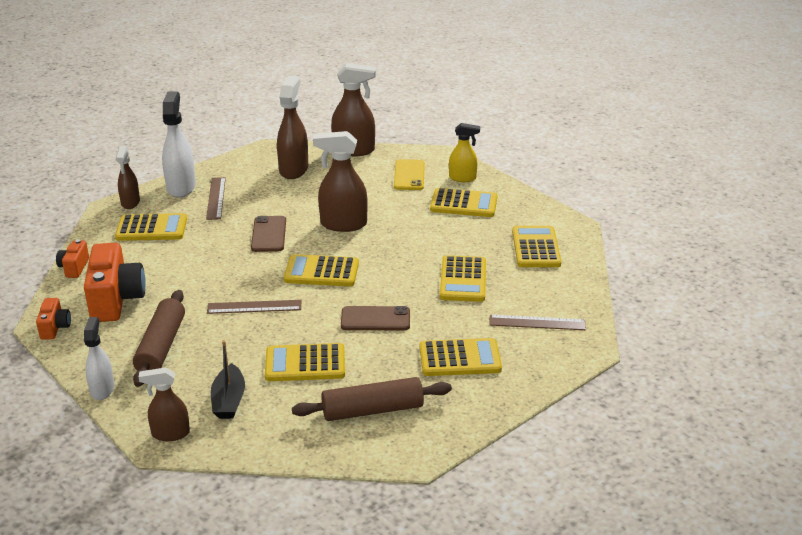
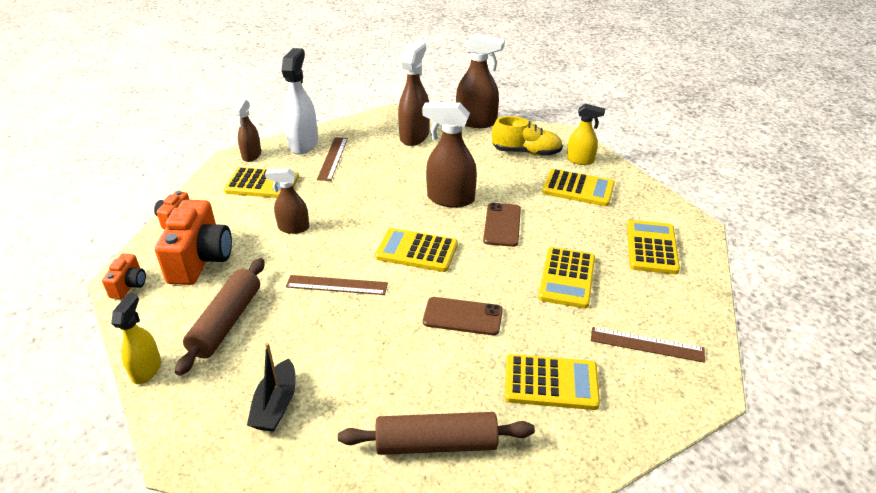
camera: 10 degrees right, 5 degrees up
white spray bottle [84,317,114,400] -> yellow spray bottle [111,293,161,384]
brown spray bottle [139,367,190,441] -> brown spray bottle moved to [265,168,309,234]
brown phone [251,216,286,252] -> brown phone moved to [483,203,521,247]
yellow calculator [265,343,345,381] -> none
yellow phone [394,159,425,190] -> yellow shoe [492,116,563,156]

